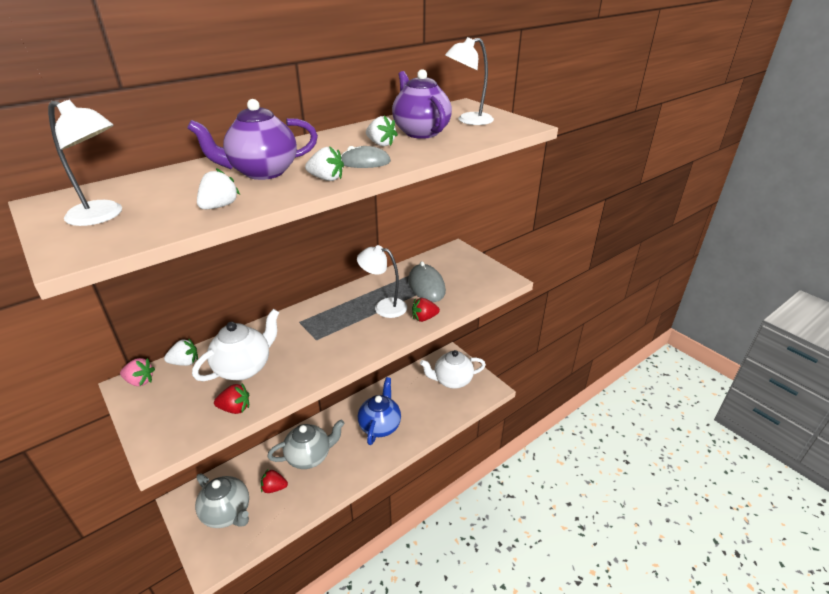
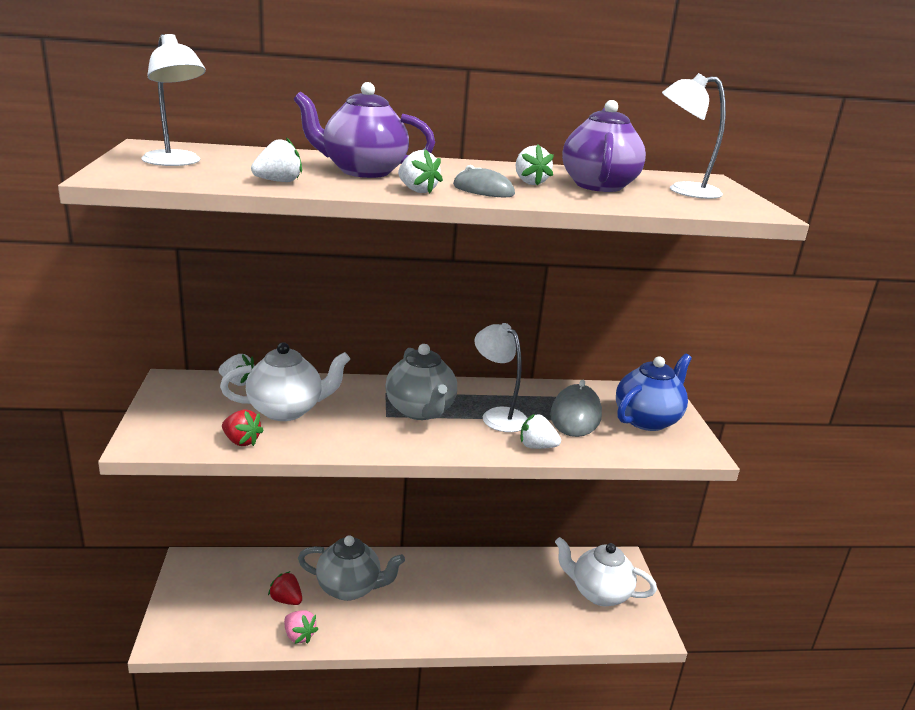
camera: 30 degrees right, 10 degrees down
pink strawberry [120,358,155,386] -> pink strawberry moved to [284,610,318,644]
grey teapot [195,474,249,528] -> grey teapot moved to [385,344,457,420]
blue teapot [358,377,401,445] -> blue teapot moved to [616,354,692,431]
red strawberry [412,298,440,322] -> white strawberry [520,414,561,449]

